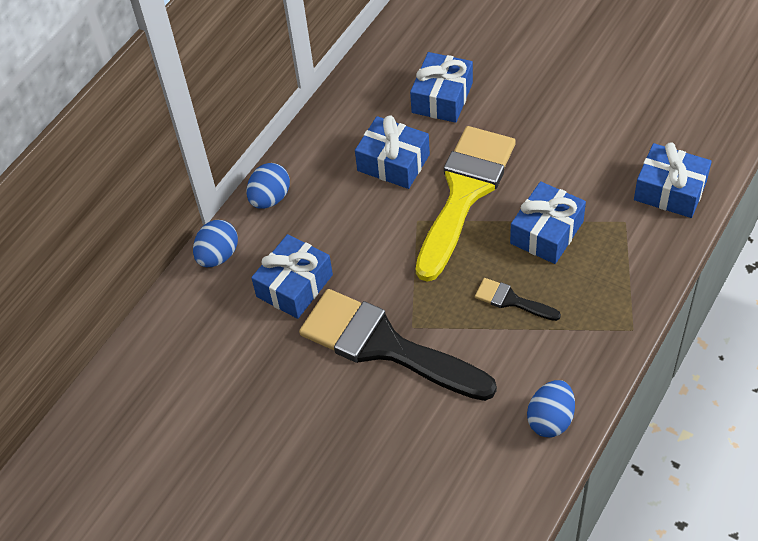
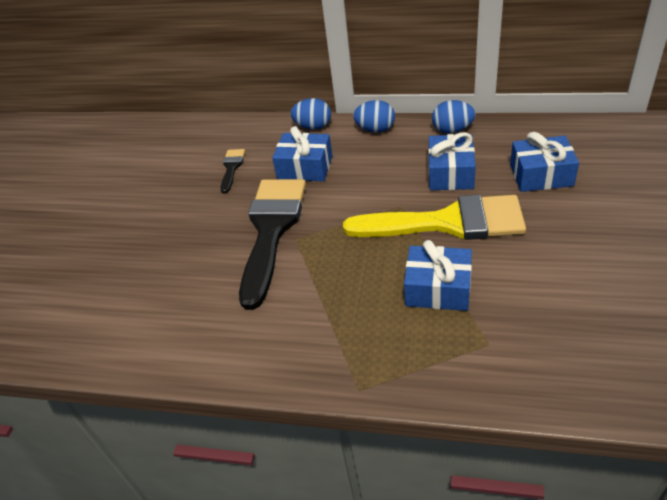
camera: 70 degrees right, 10 degrees down
black brush [475,278,561,321] -> black brush moved to [221,149,245,193]
blue egg [527,380,575,438] -> blue egg moved to [432,100,476,133]
blue gift [634,142,712,218] -> none

